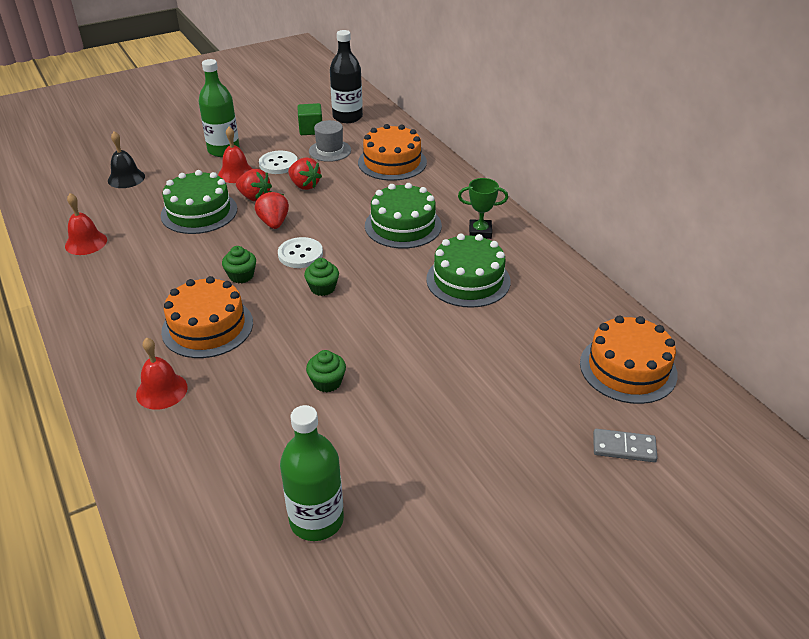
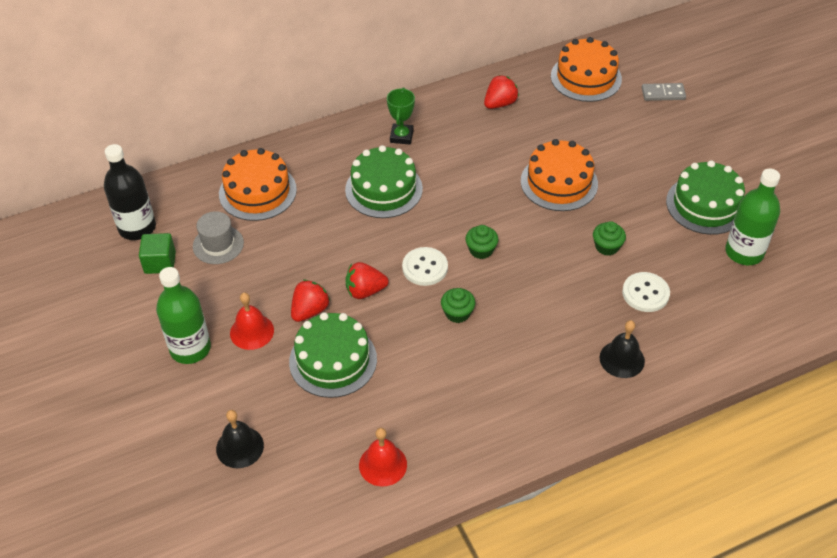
camera: 85 degrees left, 10 degrees up
red bell [136,338,188,410] -> black bell [600,320,645,378]
orange cake [161,276,253,358] -> orange cake moved to [521,139,598,211]
white button [259,151,298,174] -> white button moved to [622,272,670,312]
red strawberry [288,157,322,190] -> red strawberry moved to [484,75,519,109]
green cake [426,233,511,308] -> green cake moved to [666,160,745,235]
grey domino [593,429,658,462] -> grey domino turned 75 degrees clockwise [642,83,686,101]

